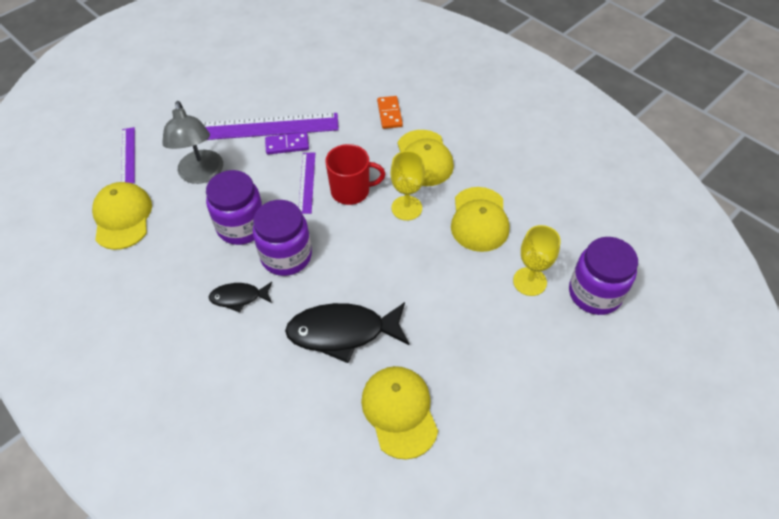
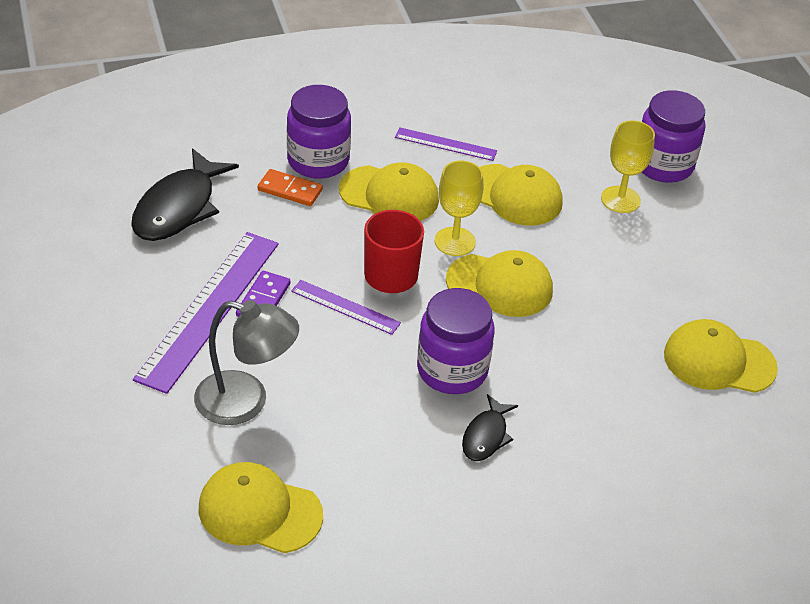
camera: 65 degrees left, 10 degrees down
purple ruler [121,127,135,183] -> purple ruler moved to [395,127,497,161]
purple jar [206,170,263,245] -> purple jar moved to [287,85,351,179]
black fish [285,302,409,363] -> black fish moved to [131,148,239,241]
none -> yellow cap [446,250,553,317]

